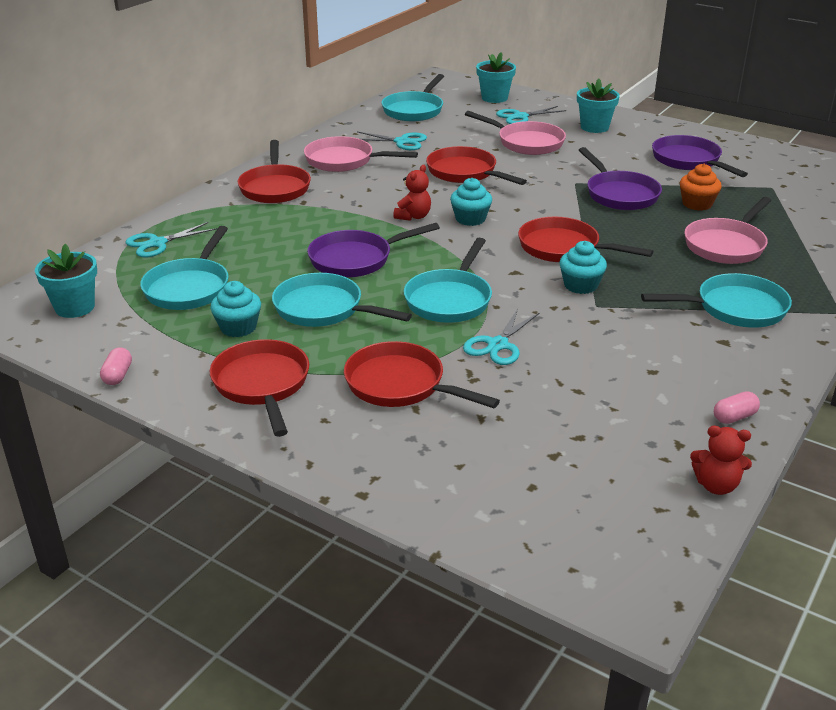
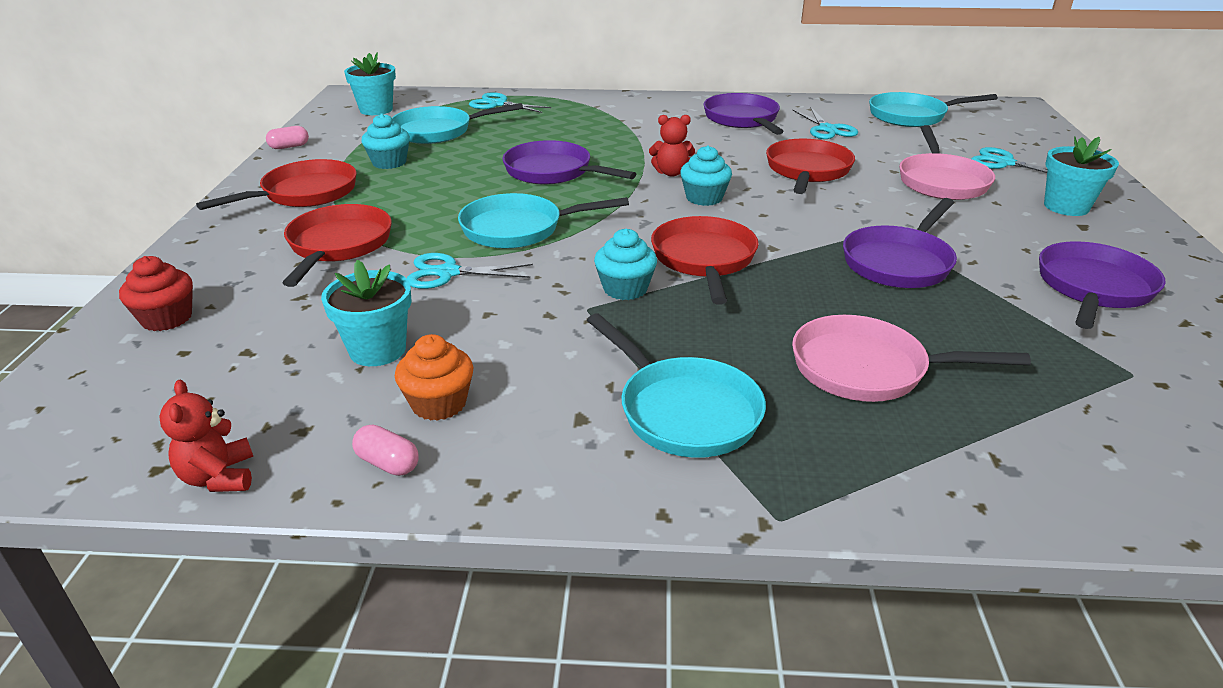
camera: 60 degrees right, 0 degrees up
red pan [237,140,311,203] -> none
turquoise pan [272,273,412,327] -> none
pink pan [304,136,418,172] -> purple pan [703,93,784,135]
turquoise flower pot [476,52,516,103] -> turquoise flower pot moved to [321,260,412,366]
orange cupcake [680,164,722,211] -> orange cupcake moved to [395,334,473,421]
none -> red cupcake [119,256,193,331]

